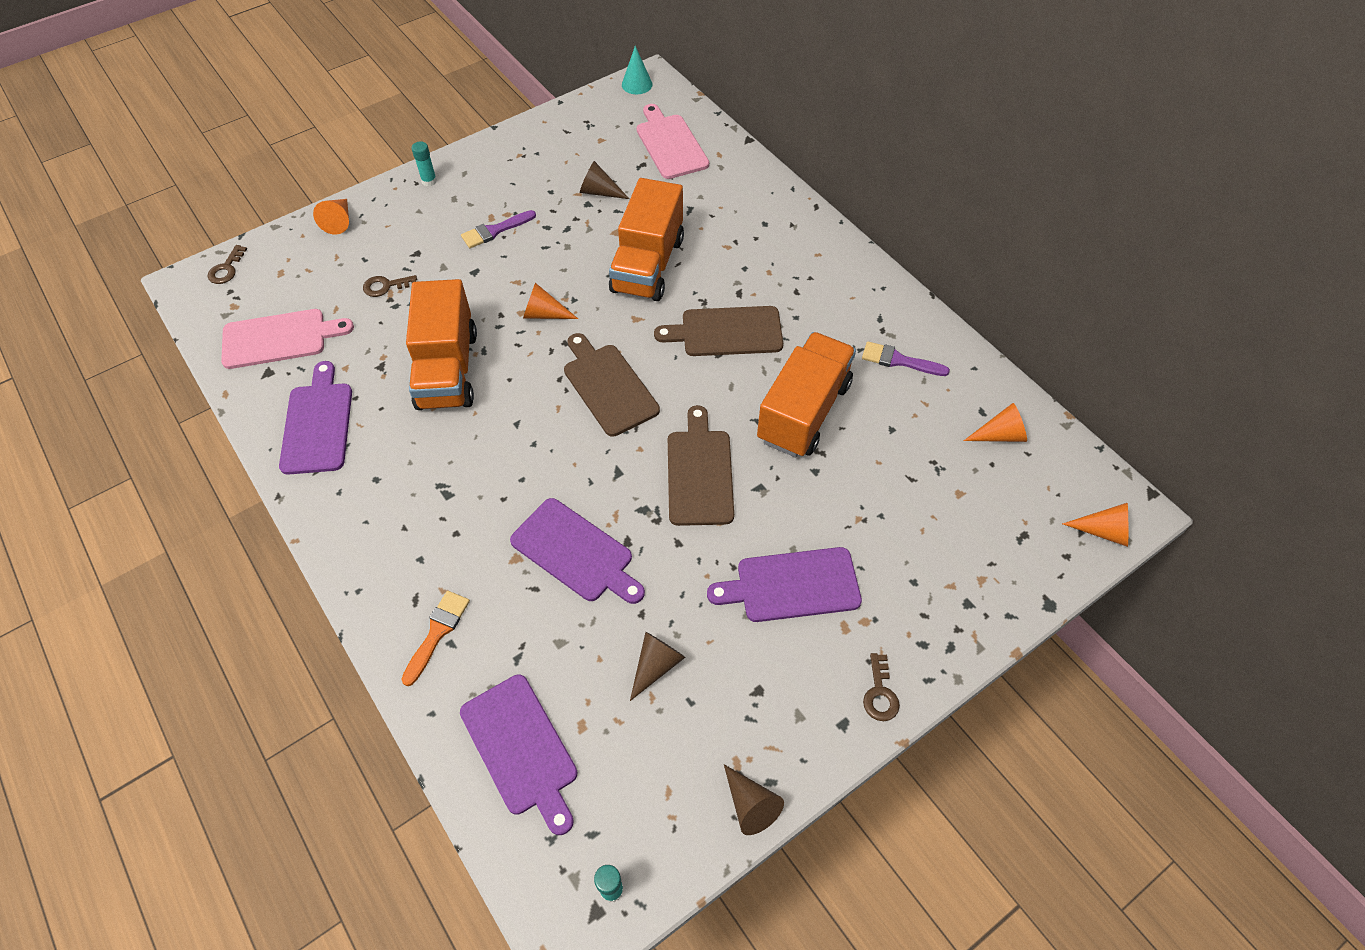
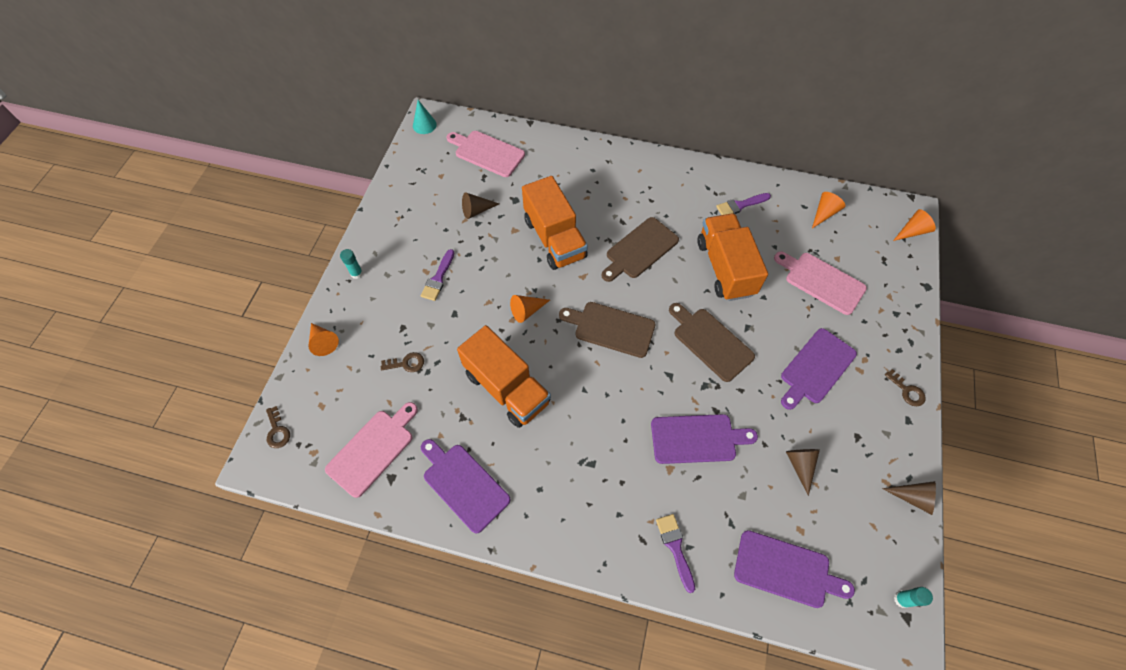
camera: 40 degrees left, 5 degrees up
brown key [363,275,417,297] -> brown key turned 135 degrees counterclockwise [381,352,424,372]
orange brush [401,591,470,686] -> purple brush [656,514,695,593]
none -> pink cutting board [774,252,867,315]

